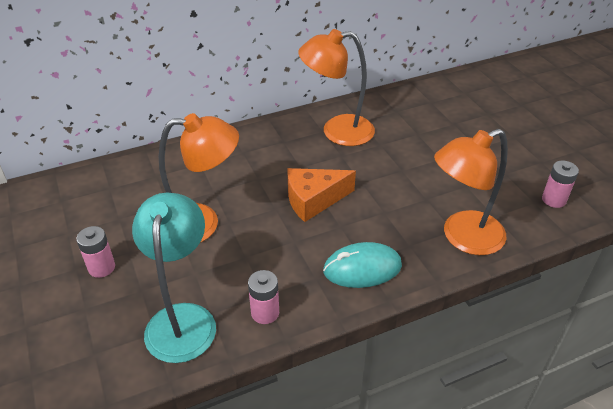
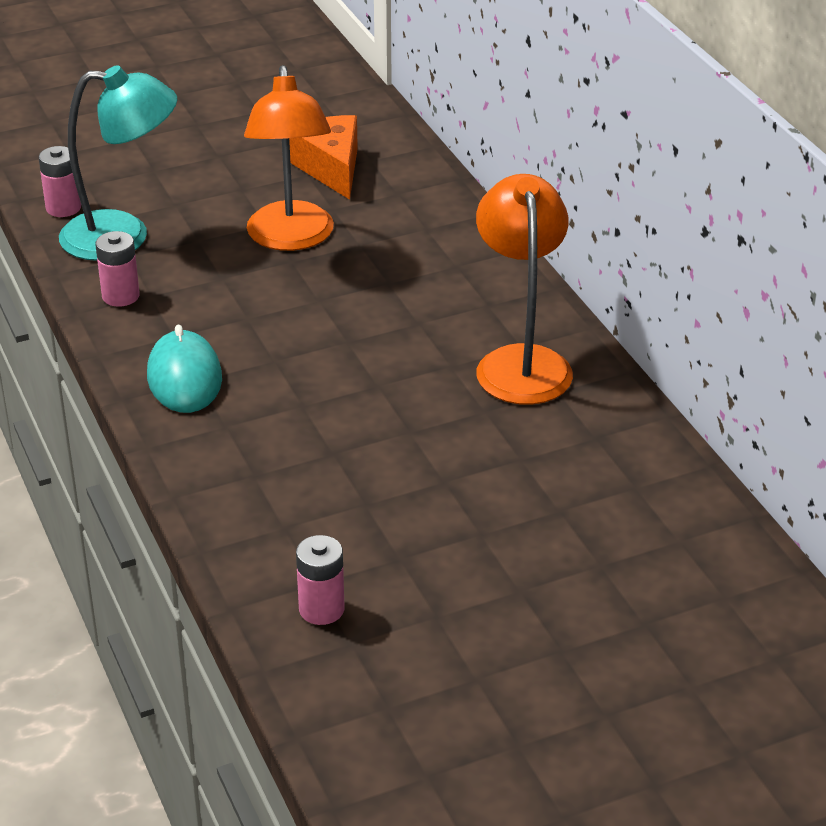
camera: 90 degrees right, 5 degrees down
pink battery [76,226,115,278] -> pink battery moved to [39,146,81,217]
orange cheese [288,168,356,222] -> orange cheese moved to [289,115,358,200]
orange lamp [434,129,508,255] -> none

